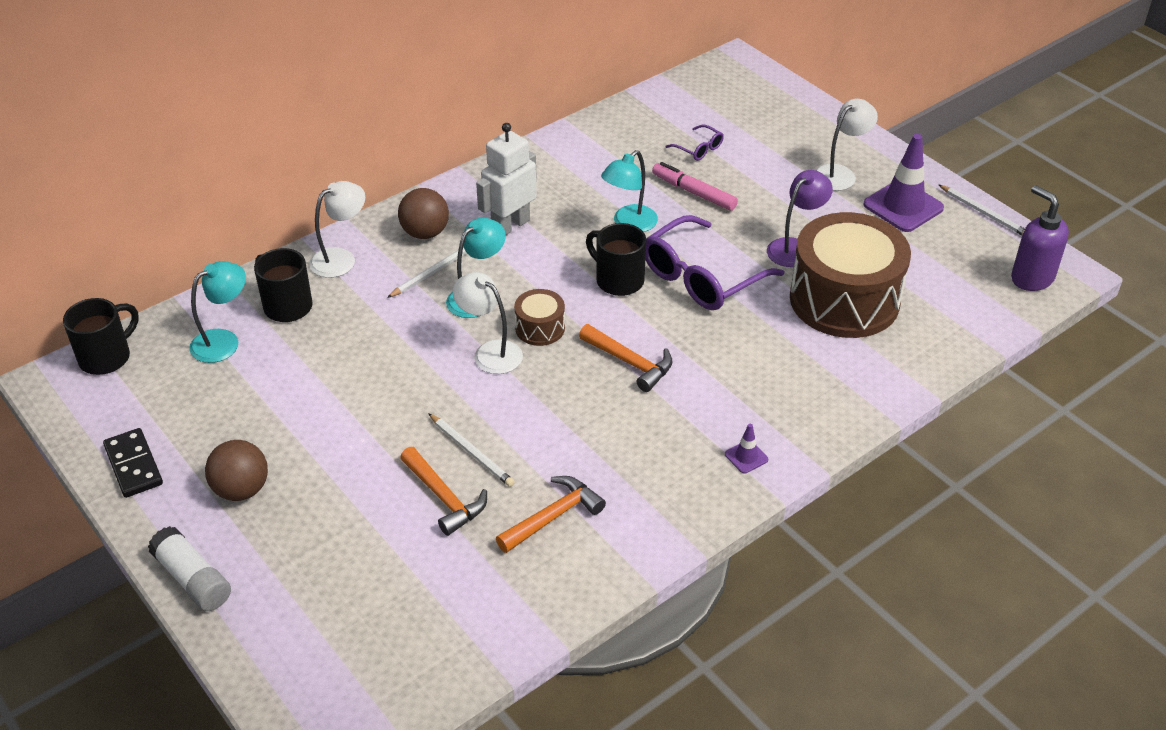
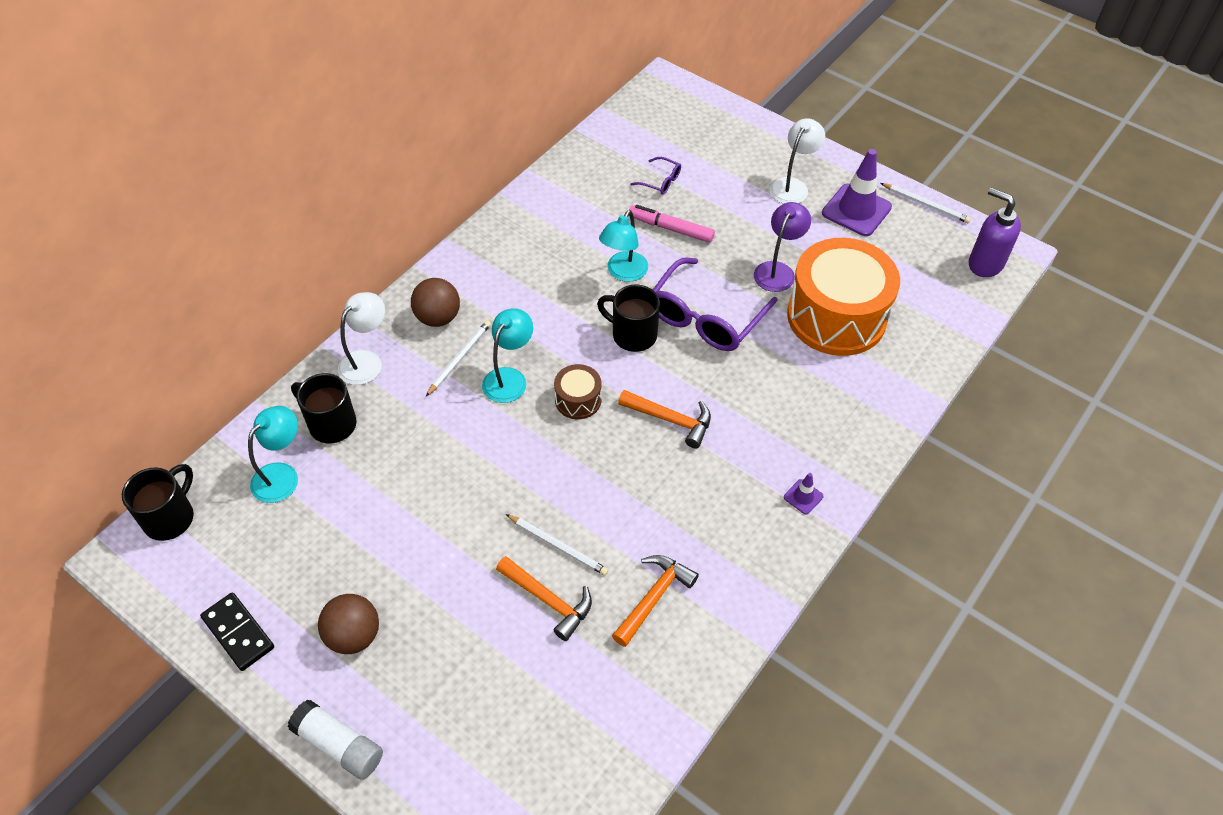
camera: 15 degrees left, 10 degrees up
white lamp [453,272,523,374] -> none
white robot [476,123,537,235] -> none
brown drum [790,212,911,338] -> orange drum [787,238,900,356]

